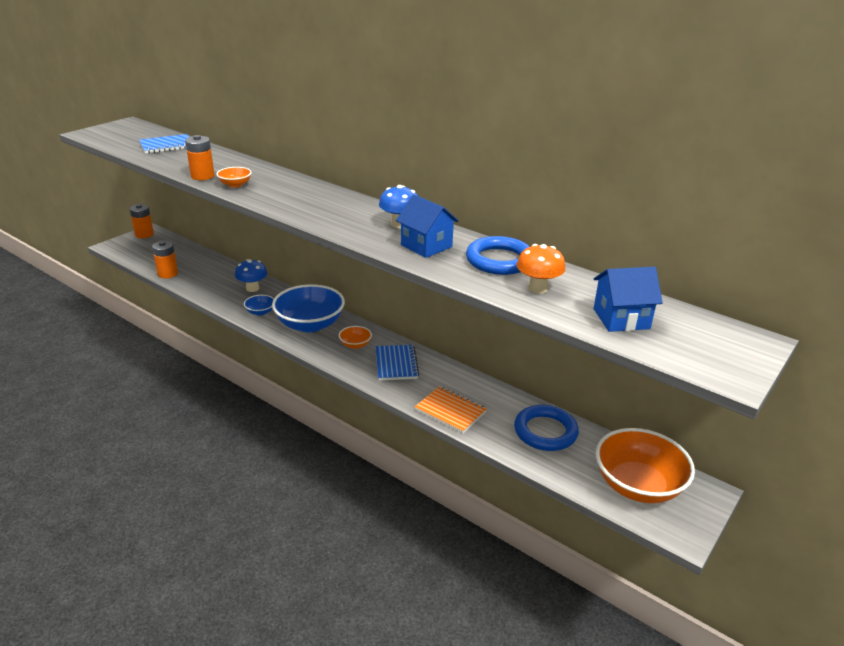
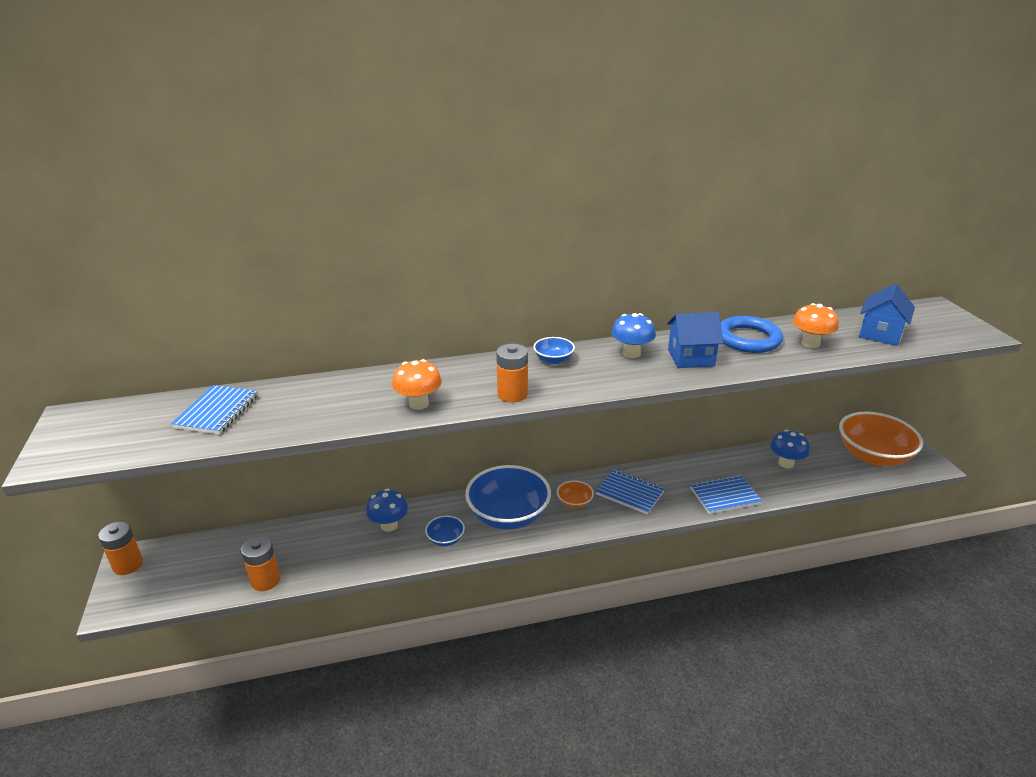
camera: 50 degrees left, 0 degrees up
orange battery [185,135,214,180] -> orange battery moved to [496,344,528,403]
orange bowl [216,167,252,188] -> orange mushroom [392,359,442,410]
orange notebook [415,386,487,433] -> blue notebook [690,475,762,514]
blue ring [514,405,579,451] -> blue mushroom [770,430,810,468]
none -> blue bowl [534,337,575,364]

